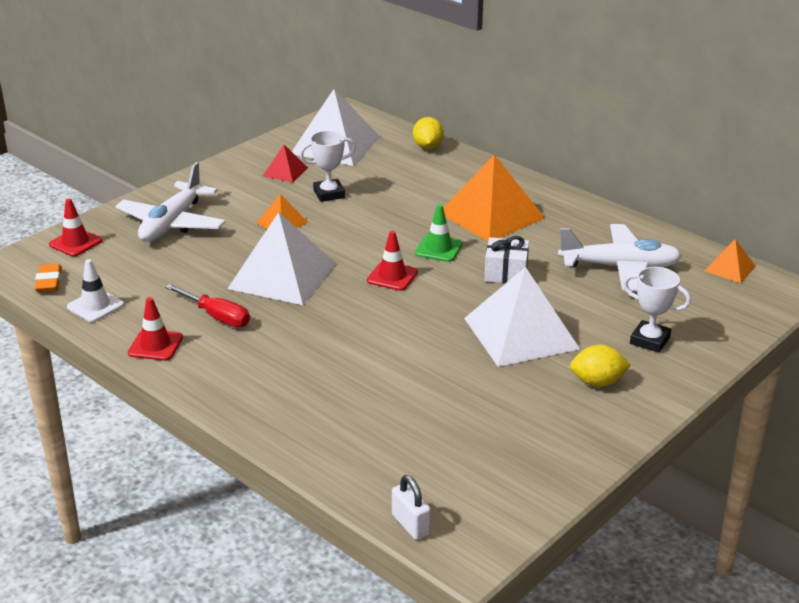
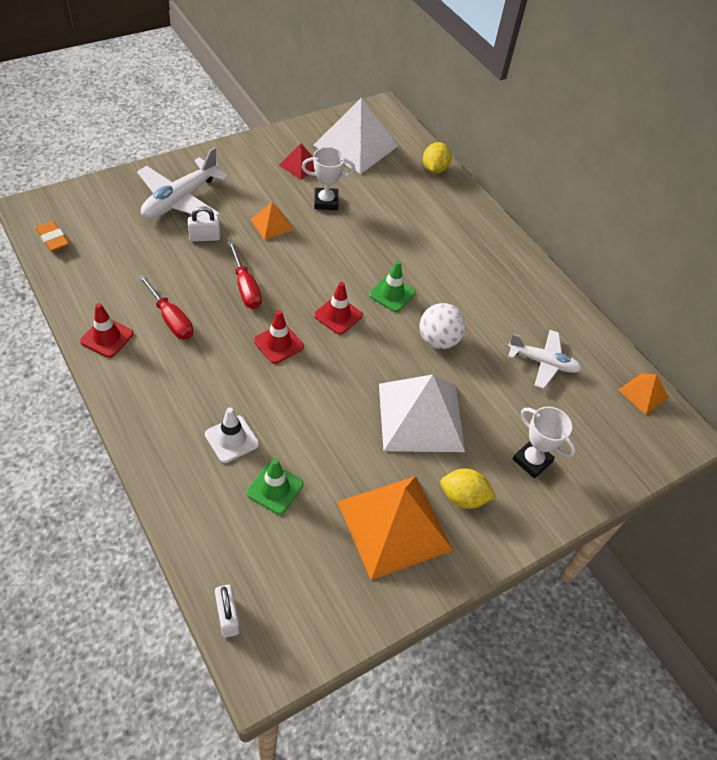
camera: 10 degrees right, 20 degrees up
orange eraser [35,264,62,292] -> orange eraser turned 45 degrees counterclockwise [36,221,69,252]
red traffic cone [49,198,102,257] -> red traffic cone moved to [254,310,304,364]
white traffic cone [67,259,124,322] -> white traffic cone moved to [205,408,259,463]
white pyramid [228,212,336,305] -> red screwdriver [228,241,262,309]
orange pyramid [443,155,545,242] -> orange pyramid moved to [337,476,453,580]
white gift [484,236,529,284] -> white ball [420,303,466,349]
white plane [558,224,682,291] -> white plane [508,330,582,389], size x0.66
none -> white padlock [188,206,220,242]
none -> green traffic cone [246,459,303,515]

